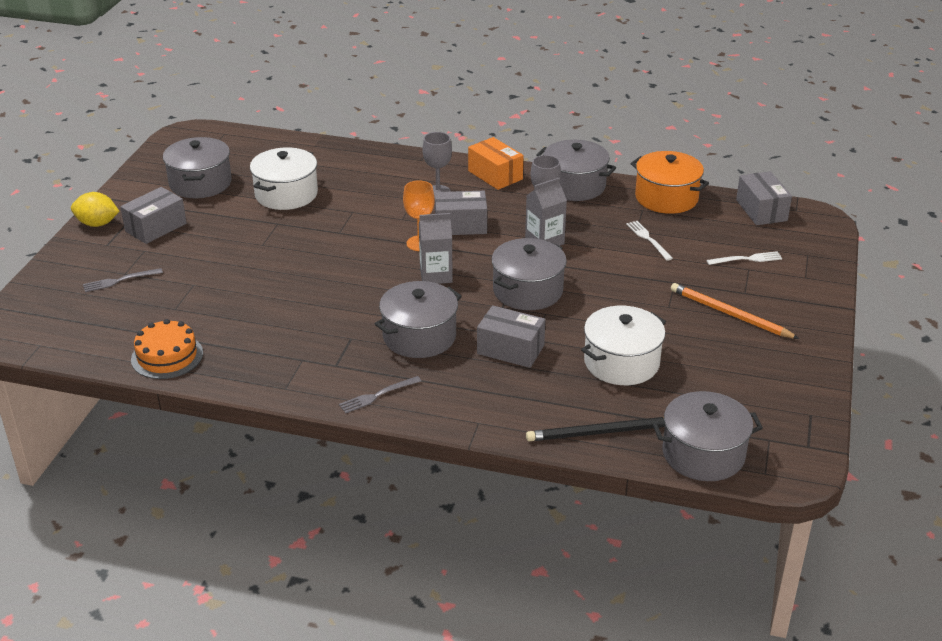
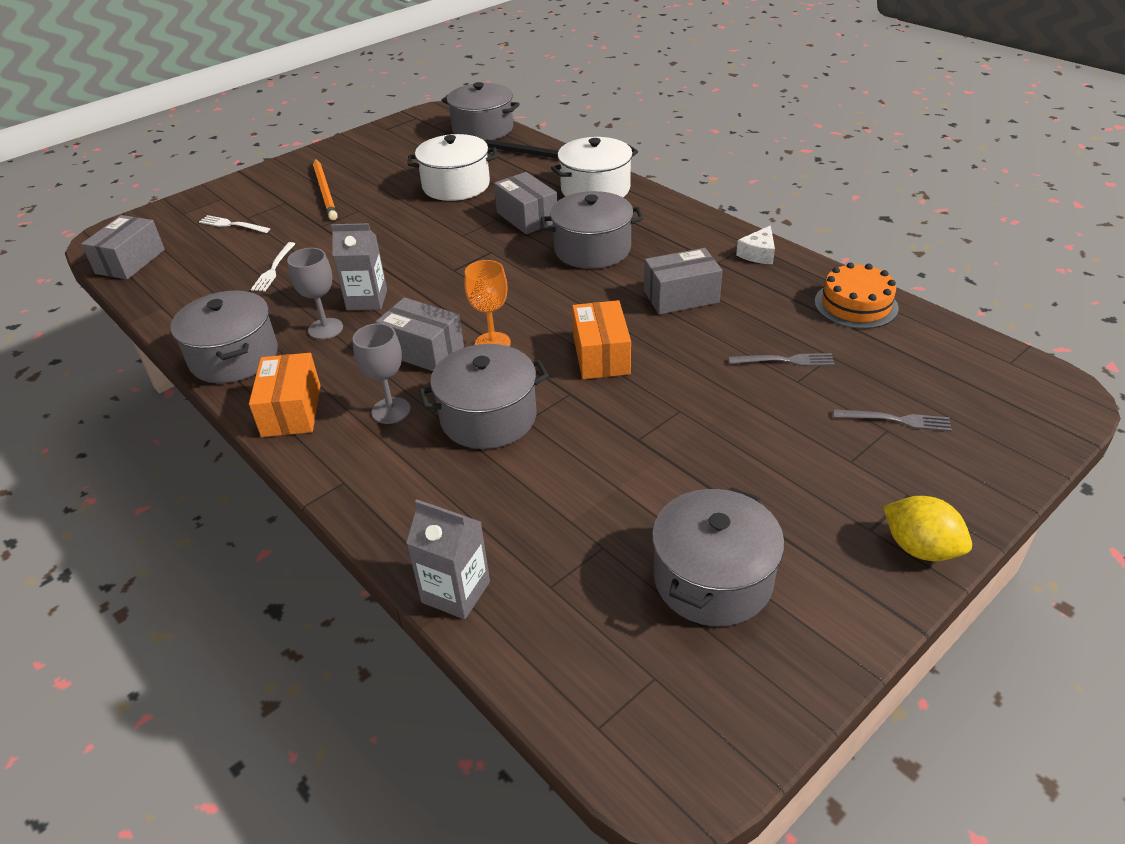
camera: 145 degrees left, 5 degrees up
grey box [120,187,187,244] -> grey box moved to [644,248,722,315]
white pot [250,147,318,210] -> white pot moved to [551,137,638,197]
grey fork [339,376,421,414] -> grey fork moved to [729,353,835,366]
grey carton [419,213,453,284] -> grey carton moved to [406,499,490,619]
grey pot [491,238,567,310] -> grey pot moved to [419,344,549,449]
orange pot [631,151,709,214] -> none
none -> orange box [572,300,631,379]
none -> white cheese [736,225,775,264]

